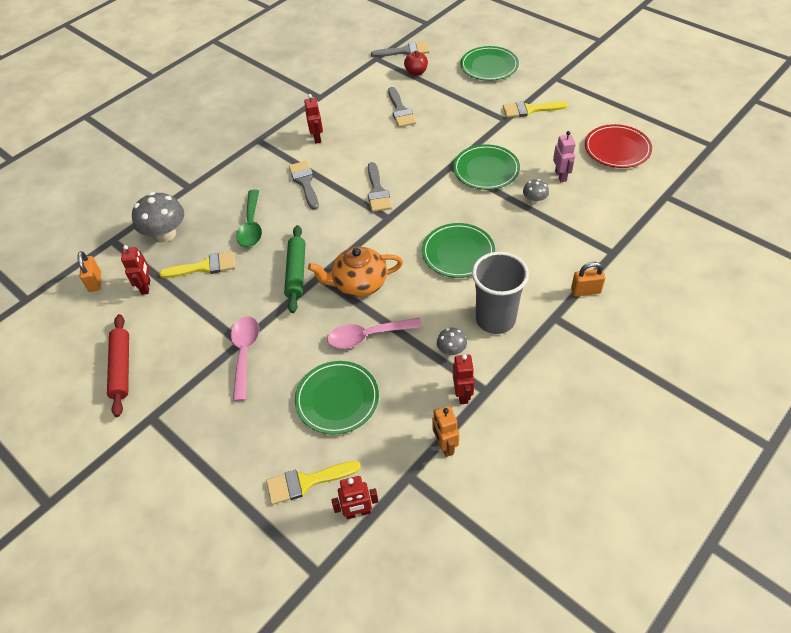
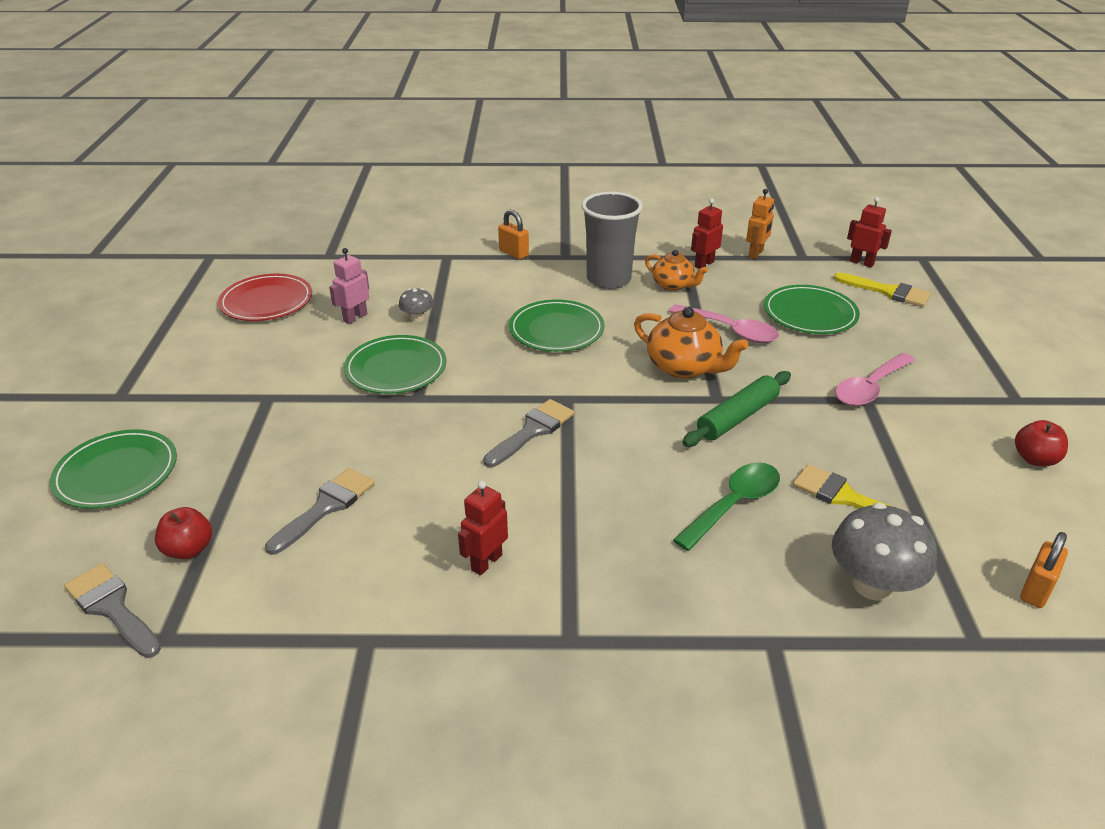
camera: 135 degrees left, 15 degrees down
red rolling pin [107,314,129,417] -> red apple [1015,420,1068,466]
red robot [121,245,150,295] -> none
grey brush [289,161,319,210] -> none
grey mushroom [437,328,467,356] -> orange teapot [645,250,708,291]
yellow brush [503,101,568,118] -> none

